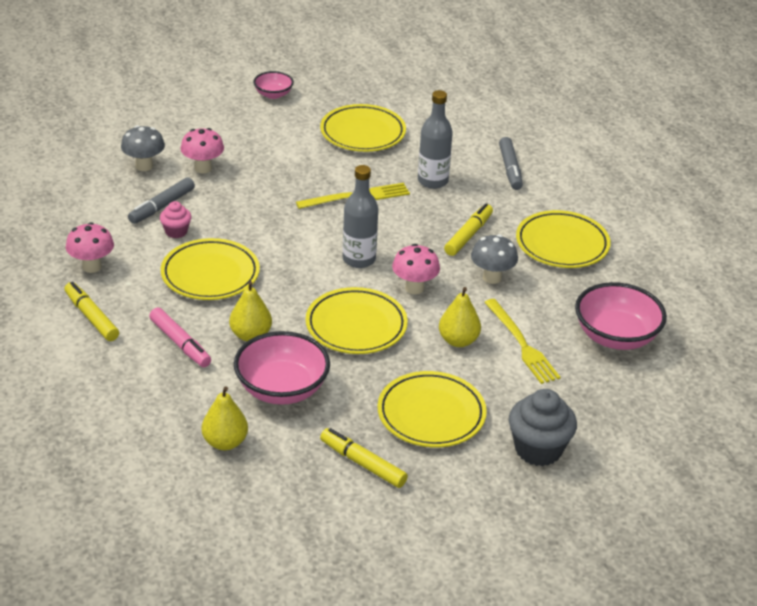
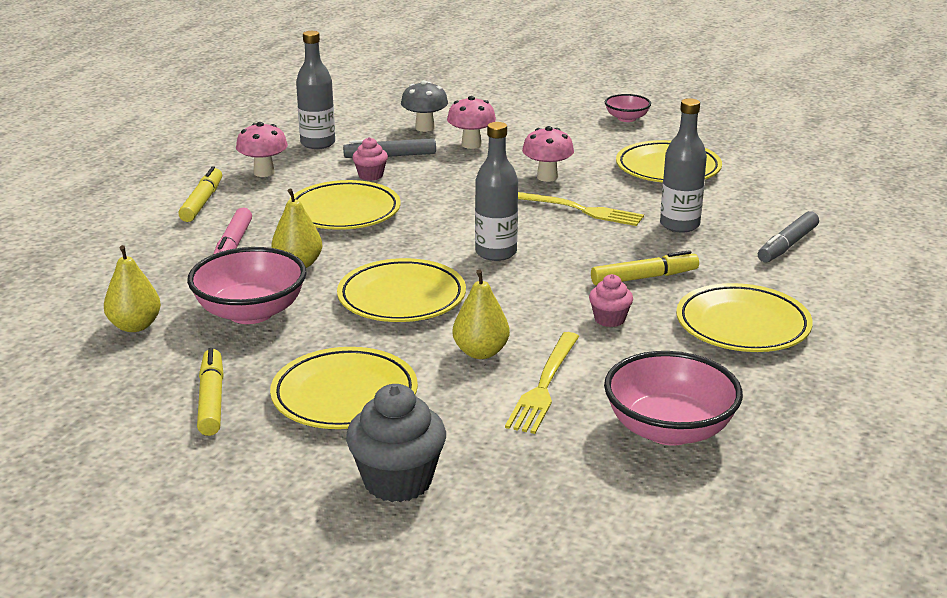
camera: 45 degrees right, 10 degrees down
pink mushroom [392,244,440,294] -> pink mushroom moved to [522,126,574,182]
grey mushroom [471,234,518,284] -> pink cupcake [589,274,633,327]
none -> grey bottle [296,31,335,149]

